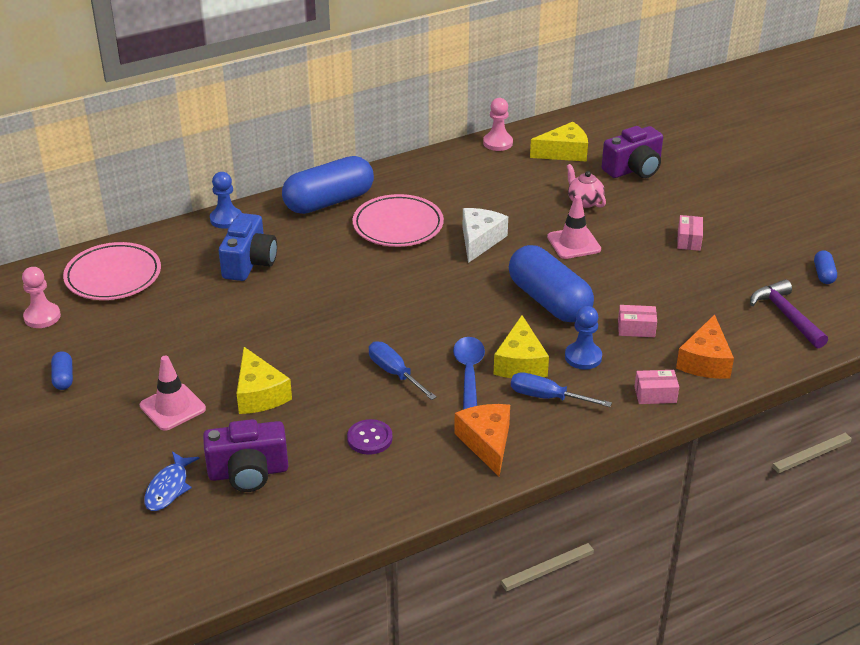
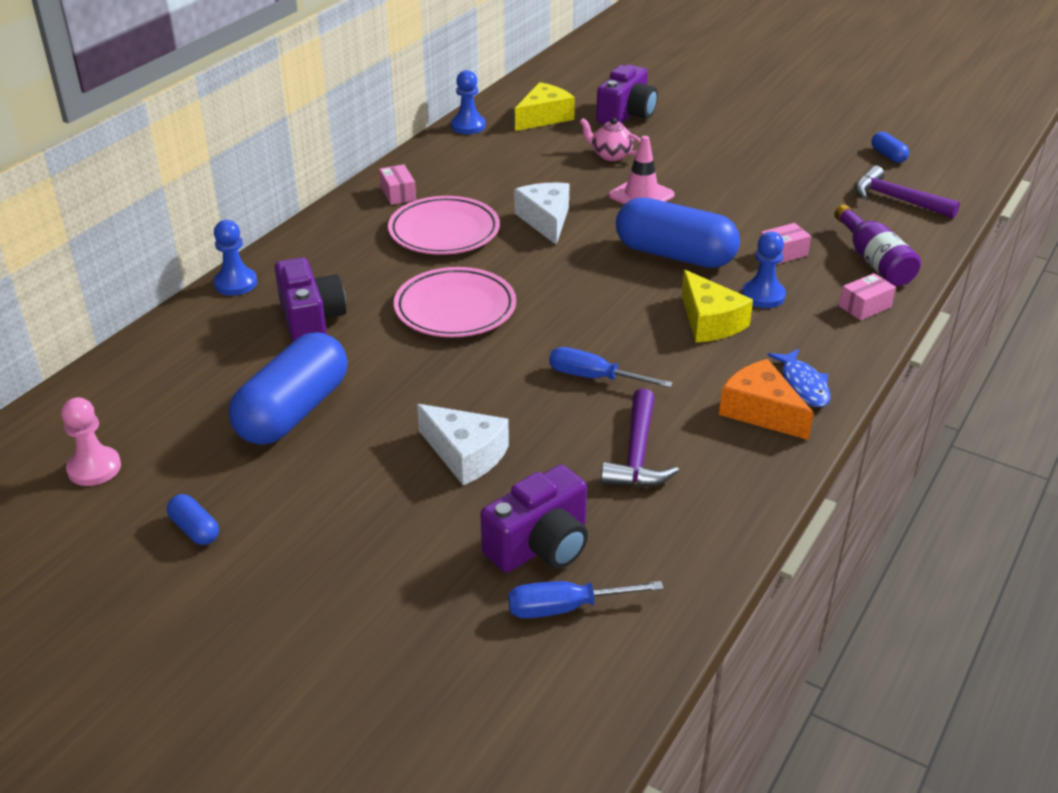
camera: 30 degrees left, 0 degrees up
pink plate [63,242,161,300] -> pink plate moved to [394,267,516,337]
pink traffic cone [140,356,206,431] -> none
blue fish [144,452,199,511] -> blue fish moved to [767,349,831,407]
blue camera [219,213,277,281] -> purple camera [274,257,346,342]
yellow cheese [236,347,292,414] -> white cheese [417,404,509,485]
blue capsule [282,156,374,214] -> blue capsule moved to [229,332,348,445]
purple button [347,419,393,455] -> purple hammer [601,388,679,487]
blue spoon [453,337,485,410] -> none
pink pawn [483,98,513,151] -> blue pawn [451,70,486,134]
blue screwdriver [511,372,612,407] -> blue screwdriver moved to [508,581,664,619]
orange cheese [676,314,734,379] -> purple bottle [834,205,921,286]
pink box [677,215,703,251] -> pink box moved to [379,164,416,205]

